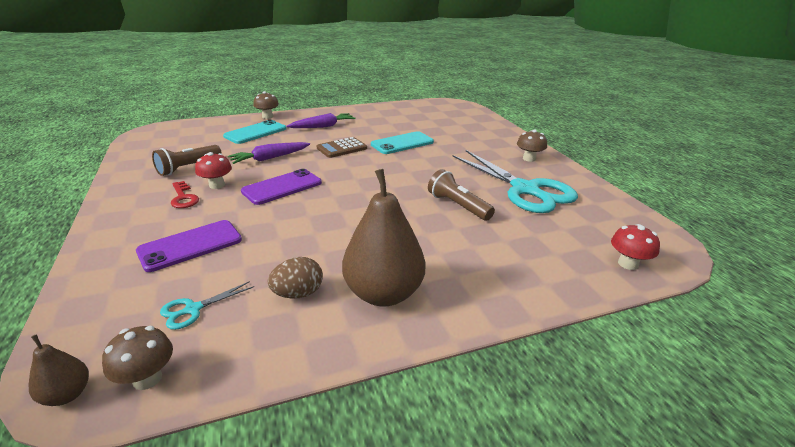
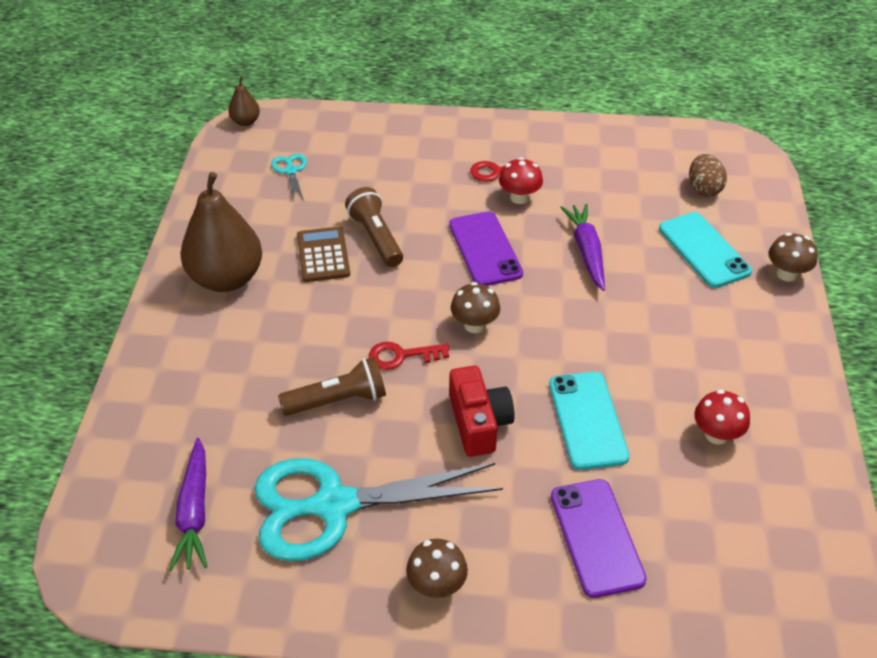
camera: 115 degrees right, 15 degrees up
brown mushroom [102,326,173,390] -> brown mushroom moved to [451,282,500,333]
purple phone [136,220,242,272] -> purple phone moved to [551,479,647,598]
brown flashlight [152,145,222,176] -> brown flashlight moved to [345,187,403,267]
brown egg [268,257,323,299] -> brown egg moved to [689,154,727,197]
purple carrot [286,113,355,128] -> purple carrot moved to [169,438,208,571]
brown calculator [317,137,367,158] -> brown calculator moved to [297,227,350,282]
red mushroom [611,224,660,270] -> red mushroom moved to [694,390,750,445]
none -> red key [369,342,450,370]
none -> red camera [449,366,515,457]

